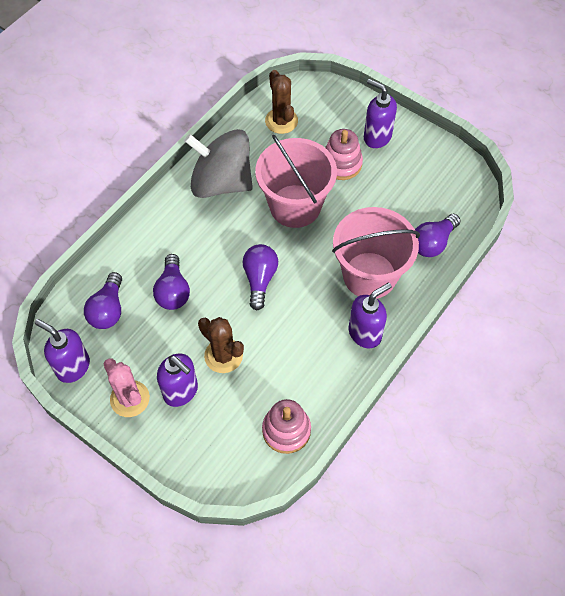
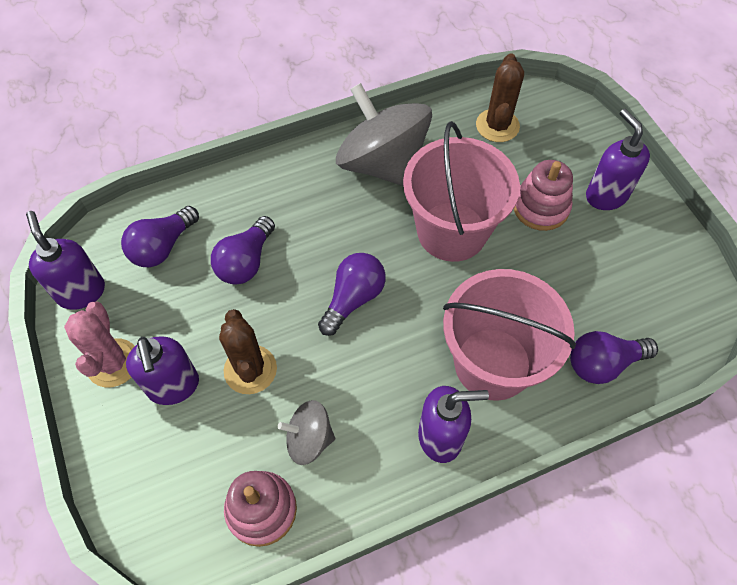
camera: 30 degrees right, 0 degrees up
none -> grey spinning top [278,400,335,465]

